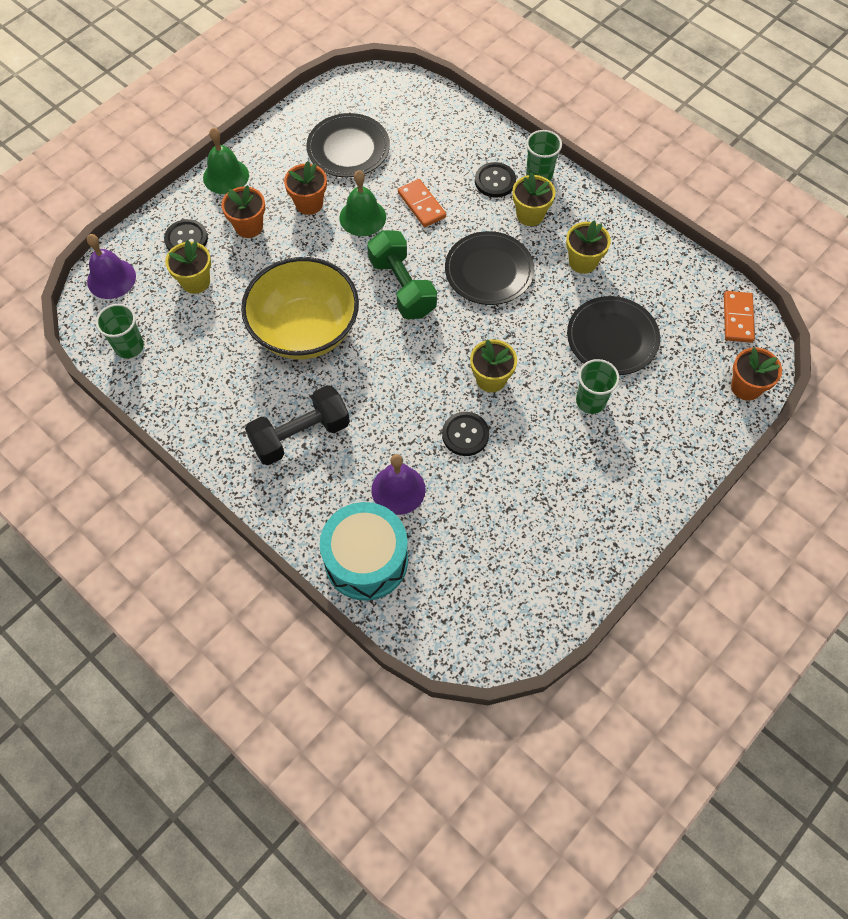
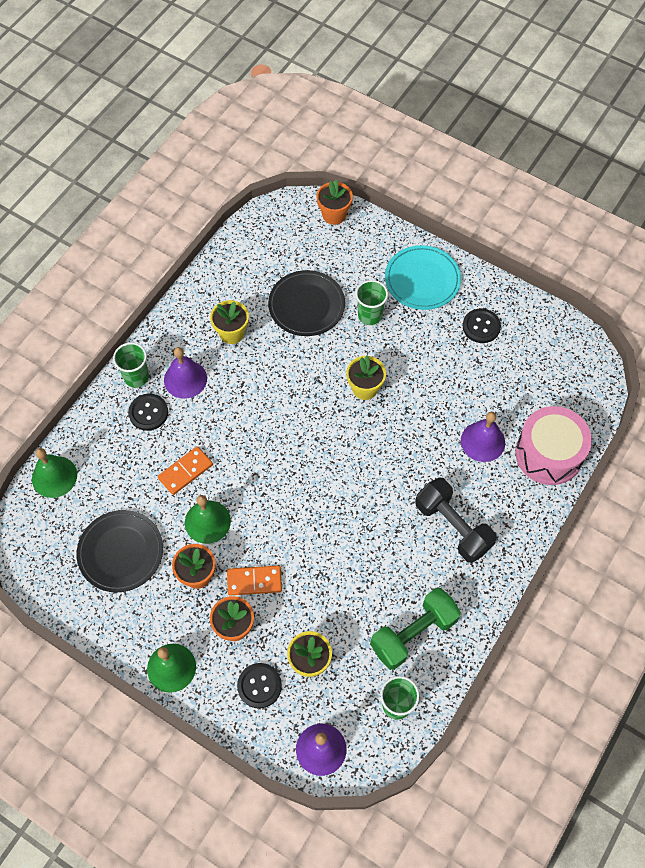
camera: 100 degrees left, 0 degrees up
yellow bowl [241,257,359,359] -> none
turquoise drum [320,502,408,601] -> pink drum [515,406,592,485]
green dumbbell [367,230,437,319] -> green dumbbell moved to [370,588,461,670]
black button [442,412,489,456] -> black button moved to [463,309,501,343]
black plate [445,231,534,305] -> none
yellow flower pot [512,172,556,226] -> purple bell [164,347,207,399]
orange domino [724,291,755,343] -> orange domino moved to [227,565,282,596]
none -> green bell [32,448,77,498]
none -> turquoise plate [385,245,461,310]

